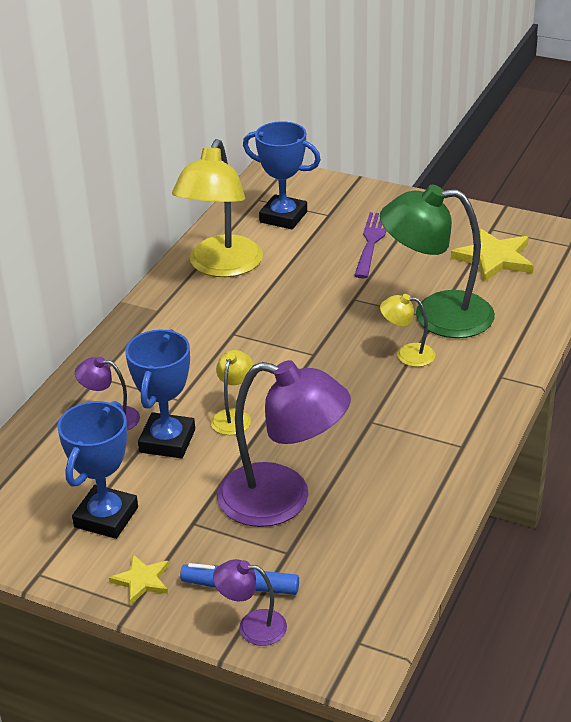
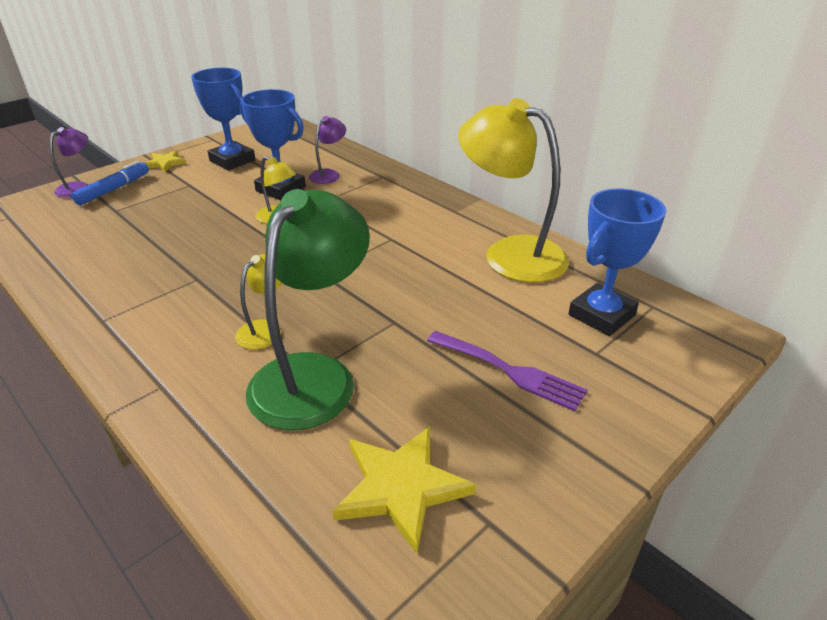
camera: 110 degrees right, 0 degrees up
purple lamp [217,360,351,527] -> none

